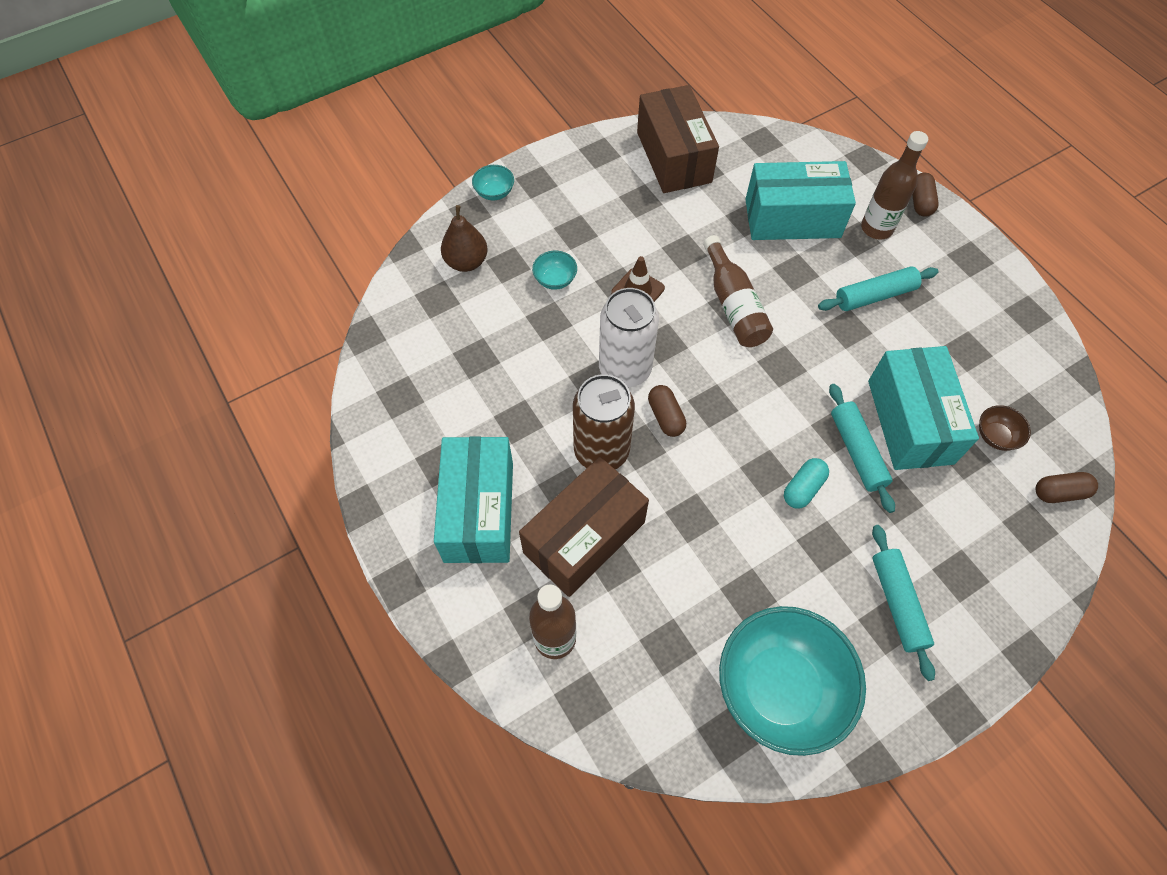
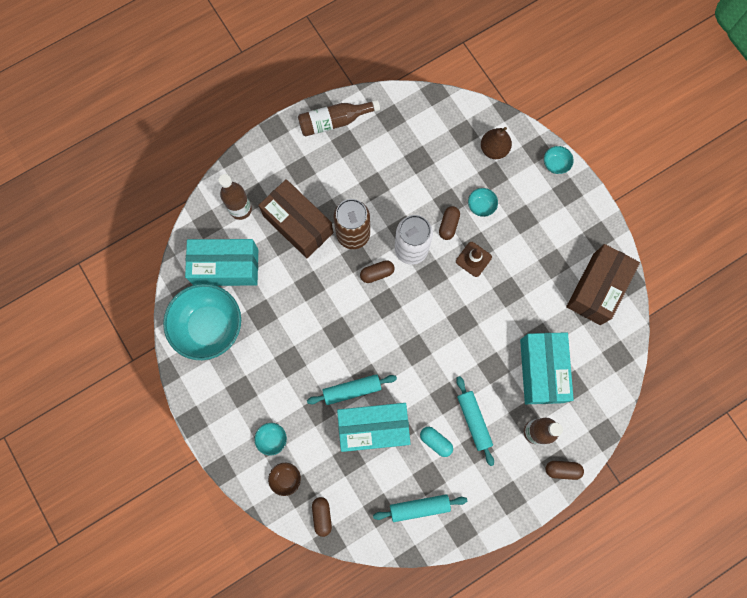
camera: 90 degrees right, 15 degrees up
turquoise box [434,436,513,563] -> turquoise box moved to [185,239,258,286]
brown box [637,85,719,193] -> brown box turned 45 degrees counterclockwise [566,244,640,325]
brown bottle [703,235,773,347] -> brown bottle moved to [298,99,380,137]
turquoise capsule [784,458,829,509] -> turquoise capsule moved to [420,427,453,457]
turquoise rolling pin [872,525,935,681] -> turquoise rolling pin moved to [373,494,467,522]
brown bowl [979,405,1031,451] -> brown bowl moved to [268,463,301,496]
none -> turquoise bowl [255,423,287,456]
none -> brown capsule [439,206,460,240]

